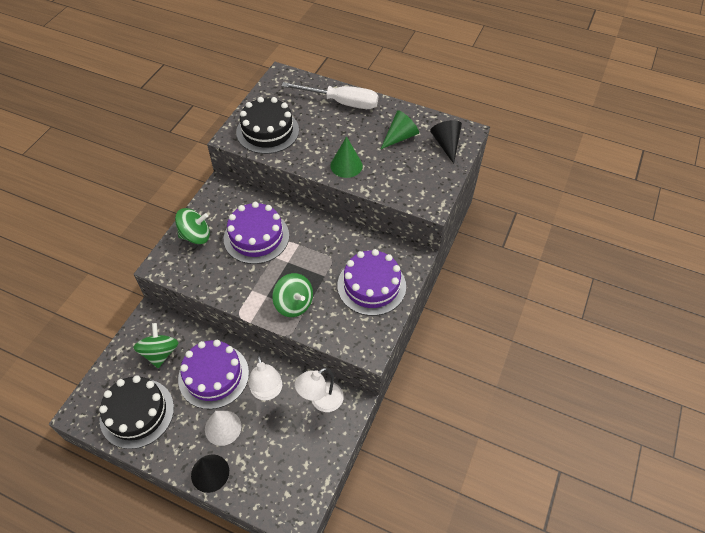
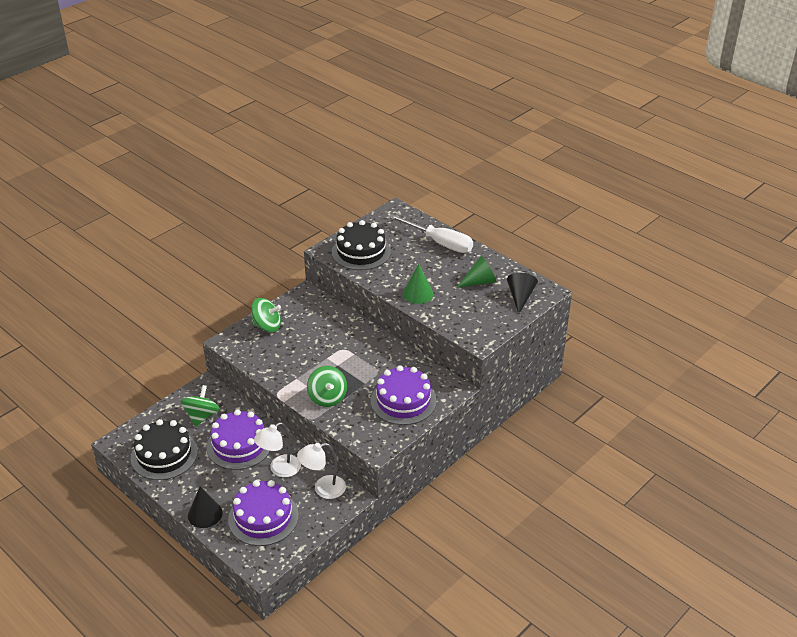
camera: 20 degrees right, 15 degrees down
white cone [205,411,242,446] -> none
purple cake [224,202,289,264] -> purple cake moved to [228,480,299,546]
white lamp [248,355,282,400] -> white lamp turned 45 degrees clockwise [254,422,301,477]

